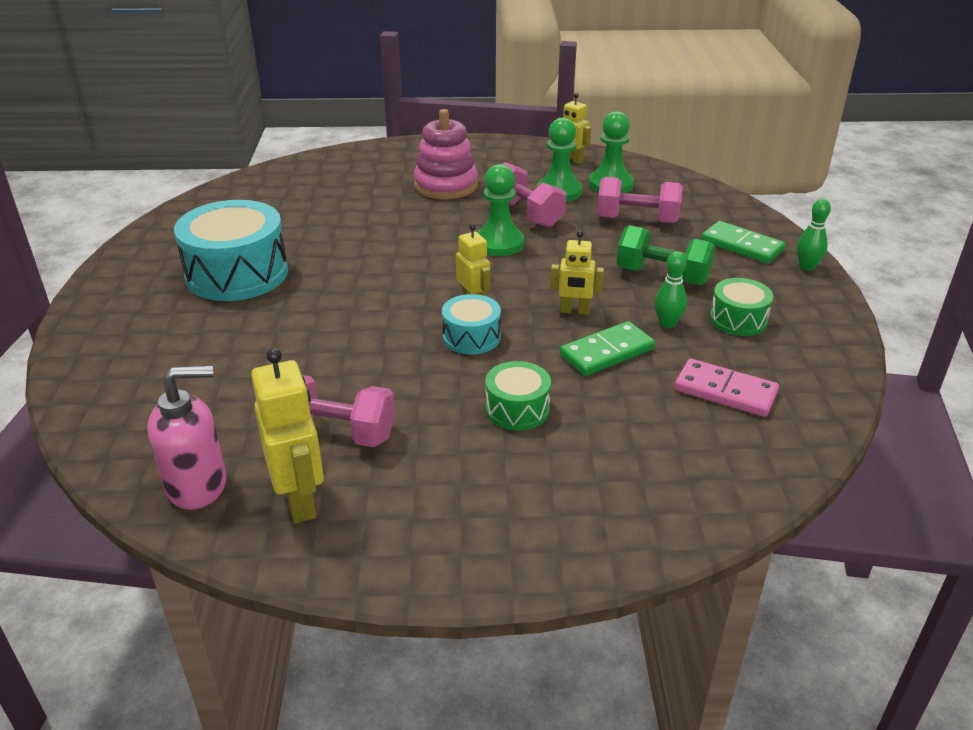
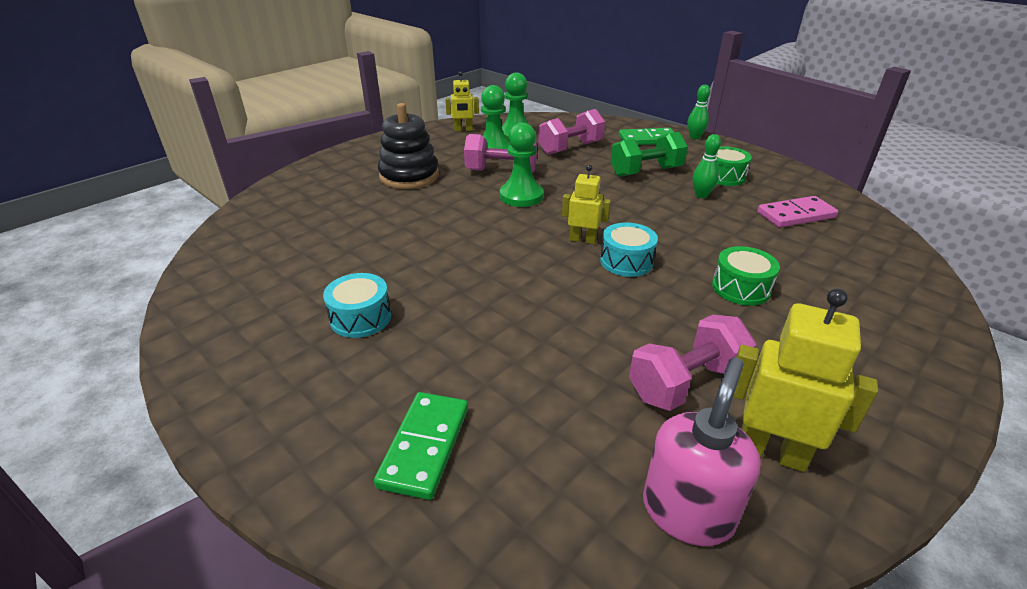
camera: 45 degrees left, 0 degrees up
turquoise drum [174,200,288,301] -> turquoise drum [323,273,391,338], size x0.52
pink stacking toy [414,109,478,199] -> black stacking toy [378,103,439,189]
yellow robot [550,231,604,315] -> none
green domino [560,321,655,376] -> green domino moved to [374,392,468,500]

